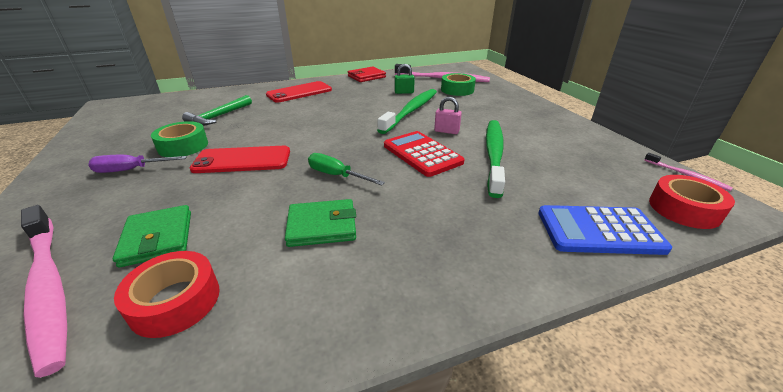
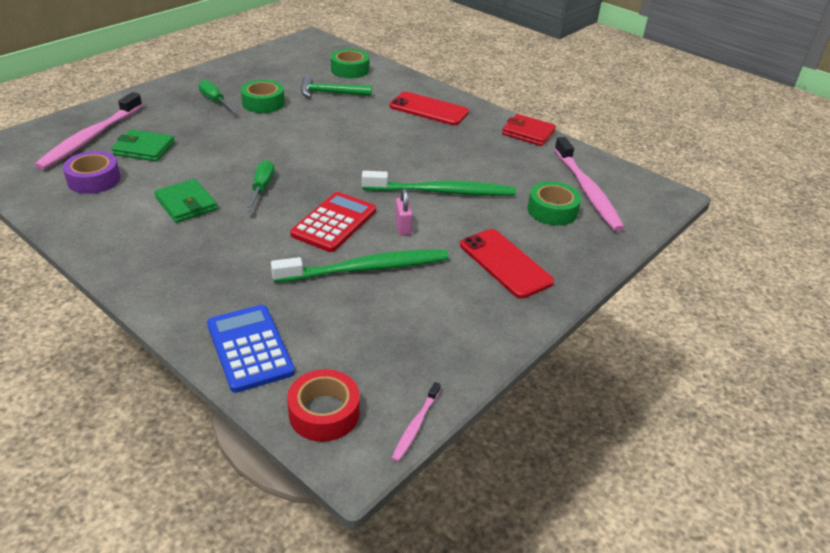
camera: 60 degrees right, 5 degrees up
purple screwdriver [88,155,187,173] -> green screwdriver [198,80,238,113]
green wallet [113,205,191,268] -> green wallet turned 60 degrees clockwise [111,129,175,161]
red tape [114,251,220,338] -> purple tape [63,151,121,194]
red phone [190,146,290,173] -> red phone moved to [460,229,554,299]
green padlock [395,64,415,94] -> none
none -> green tape [331,49,369,78]

